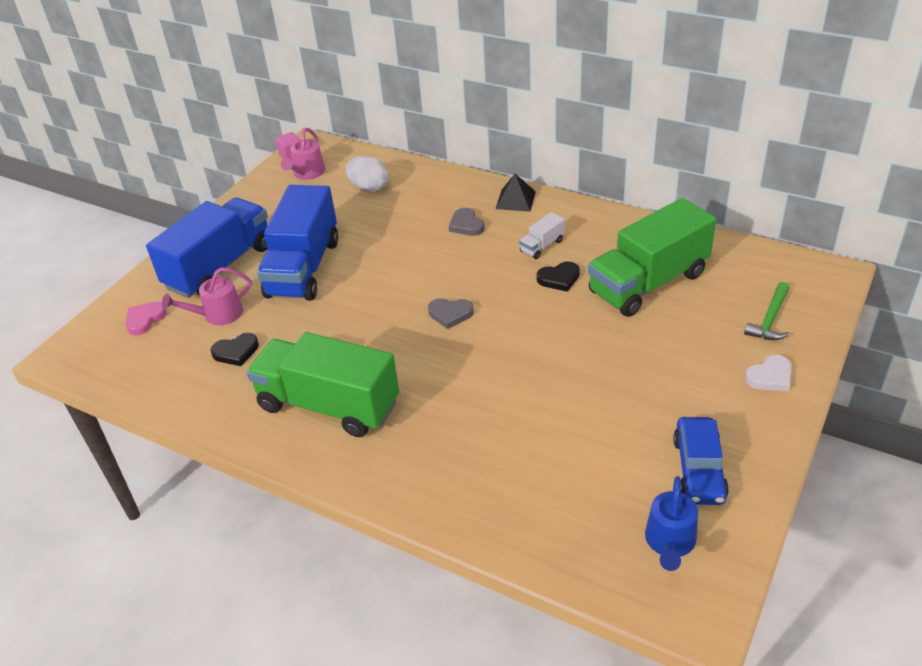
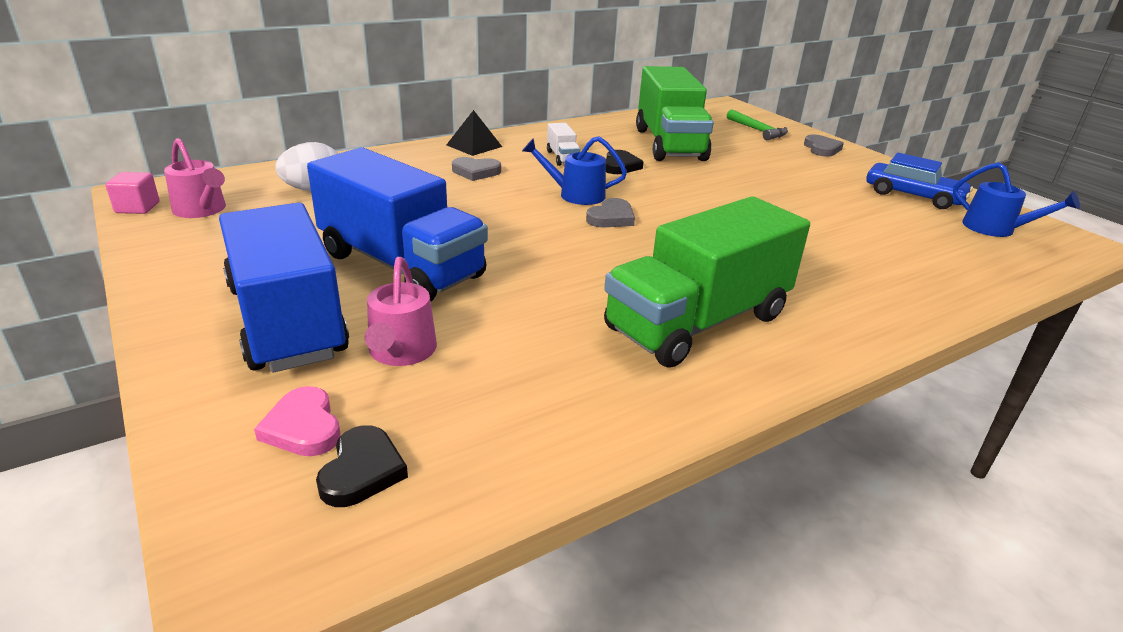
camera: 65 degrees left, 10 degrees down
black heart [211,333,259,366] -> black heart moved to [316,425,408,507]
white heart [745,355,792,391] -> grey heart [804,134,844,157]
none -> blue watering can [522,136,627,205]

